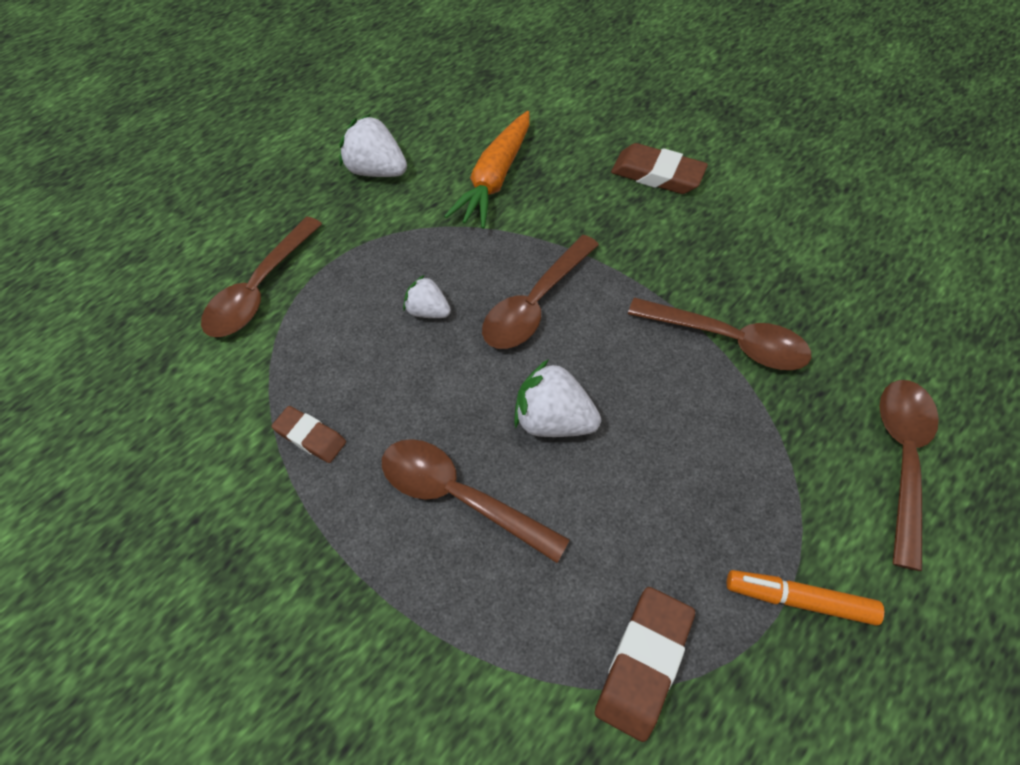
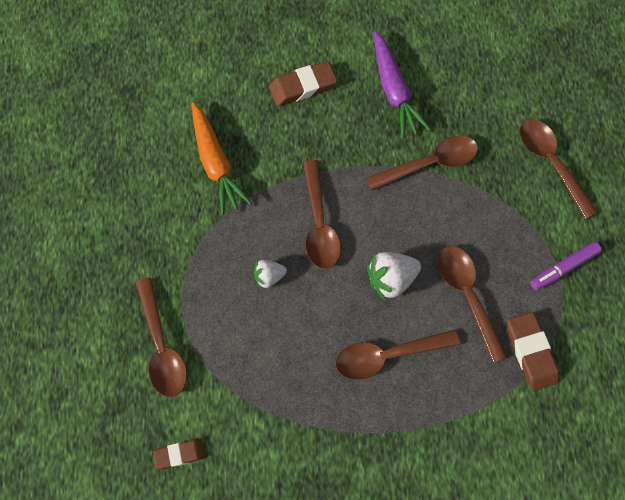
camera: 45 degrees left, 10 degrees up
brown eraser [272,406,346,463] -> brown eraser moved to [153,439,205,470]
white strawberry [339,114,407,177] -> none
orange marker [727,570,884,625] -> purple marker [530,242,602,291]
none -> purple carrot [374,32,431,138]
none -> brown spoon [438,246,508,363]

